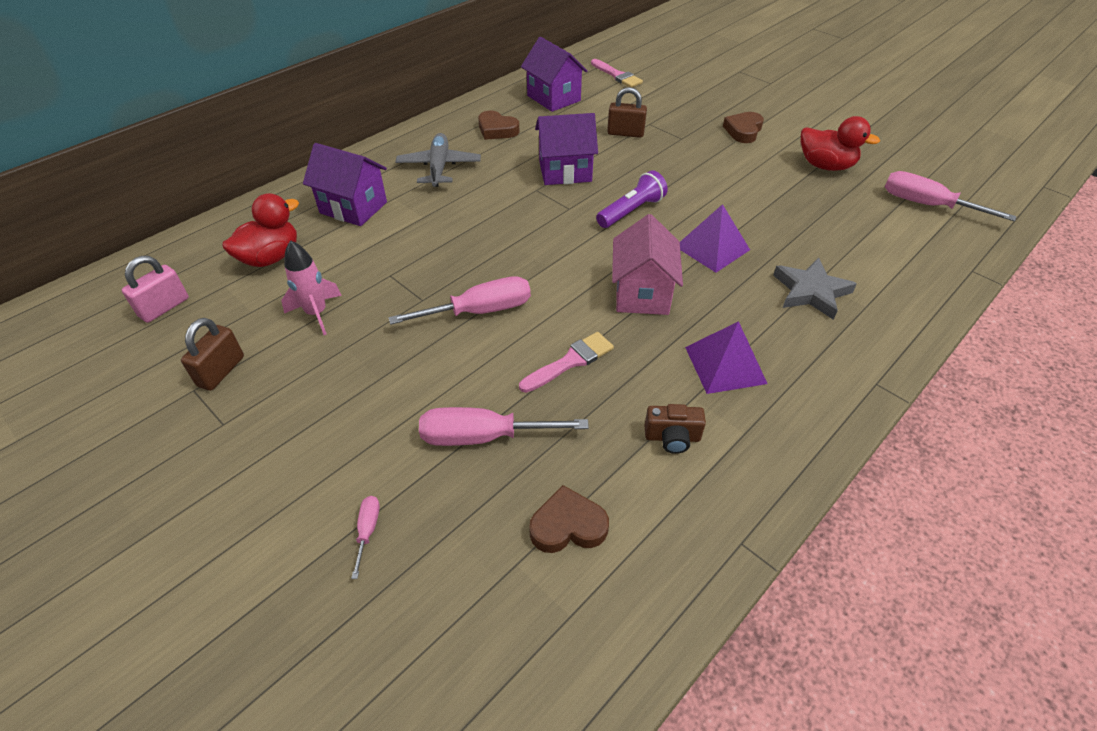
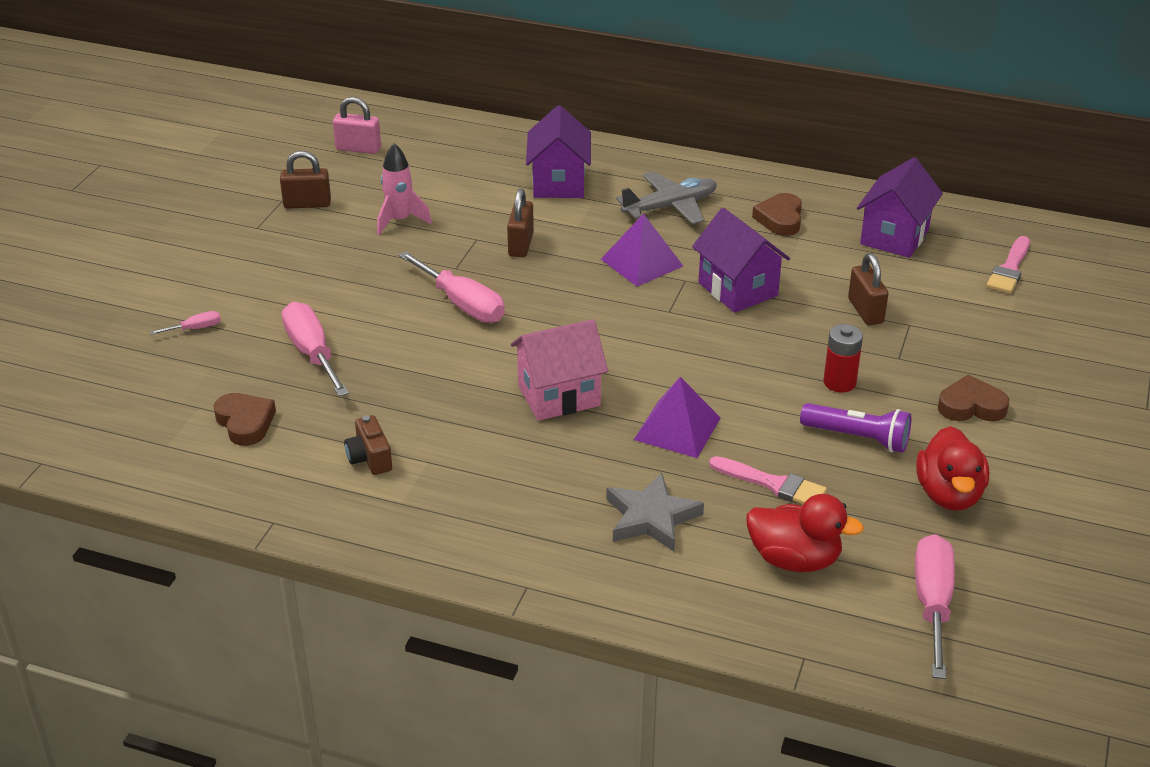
camera: 65 degrees right, 10 degrees down
red duck [222,193,299,267] -> red duck moved to [746,494,864,572]
pink brush [519,332,614,393] -> pink brush moved to [709,456,827,504]
purple flashlight [596,170,668,228] -> purple flashlight moved to [800,403,911,453]
purple pyramid [685,321,768,394] -> purple pyramid moved to [601,213,683,286]
none -> brown padlock [507,188,534,257]
none -> red battery [824,324,863,393]

